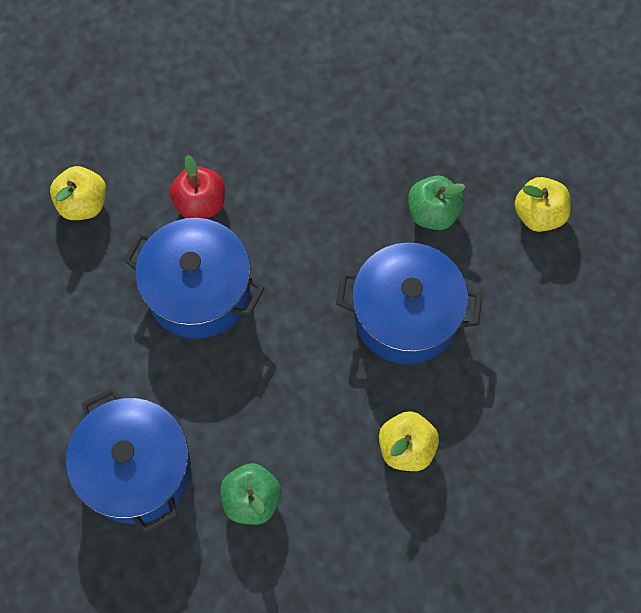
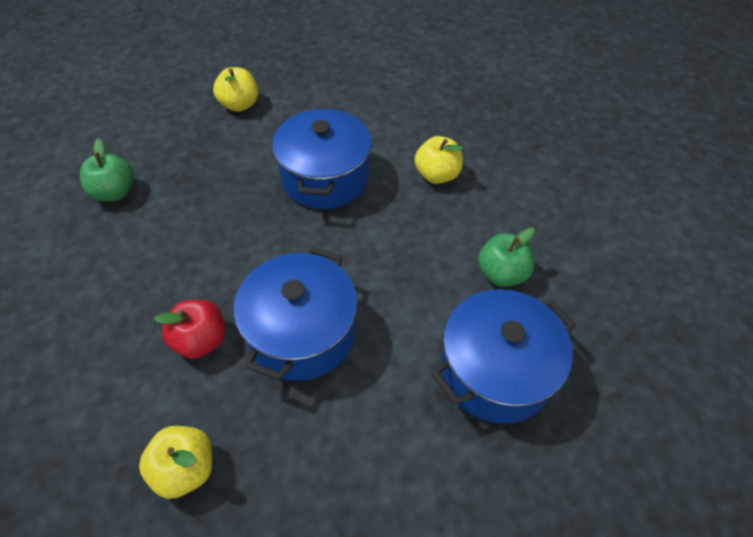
camera: 95 degrees left, 15 degrees down
green apple [408,175,466,230] -> green apple moved to [80,139,134,202]

